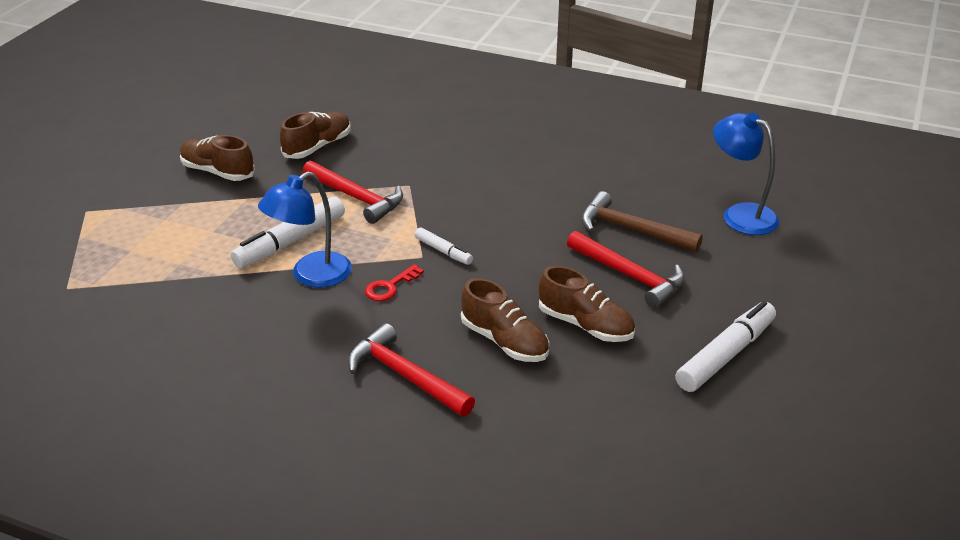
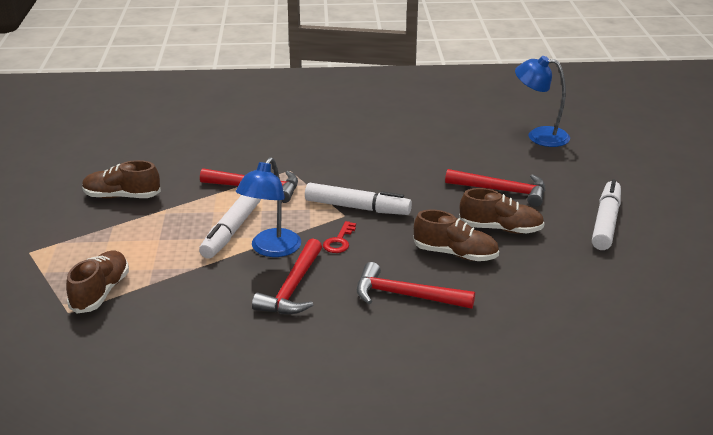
camera: 25 degrees left, 5 degrees down
brown shoe [280,112,351,159] -> brown shoe moved to [66,251,129,314]
white marker [415,227,473,265] -> white marker [305,183,412,215], size x1.85
brown hammer [581,191,703,252] -> none
none -> red hammer [252,239,322,314]

